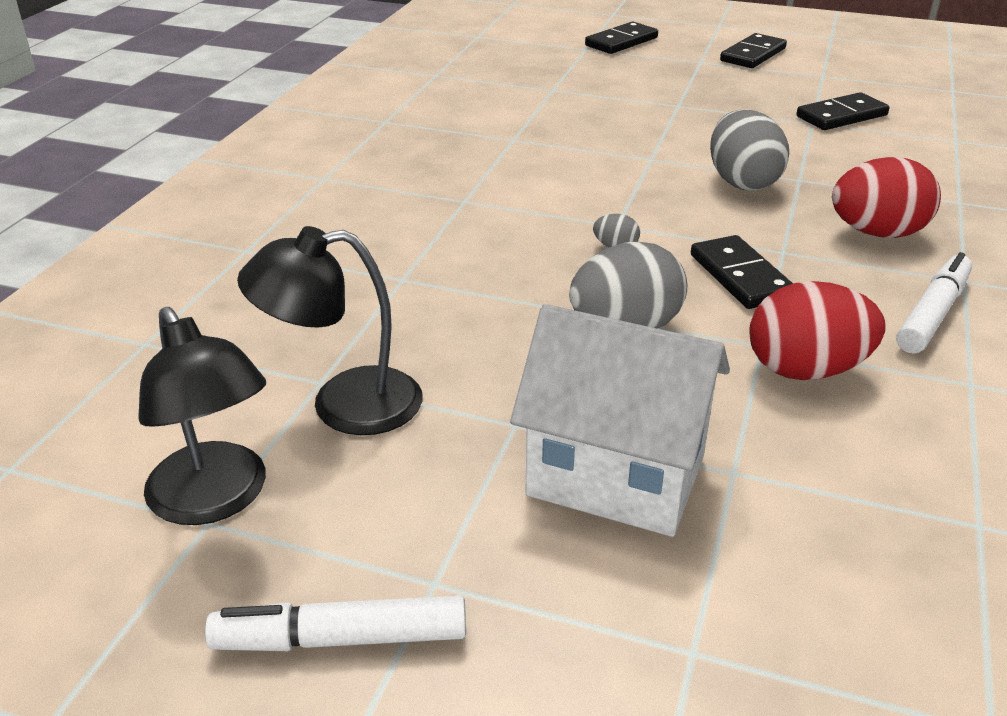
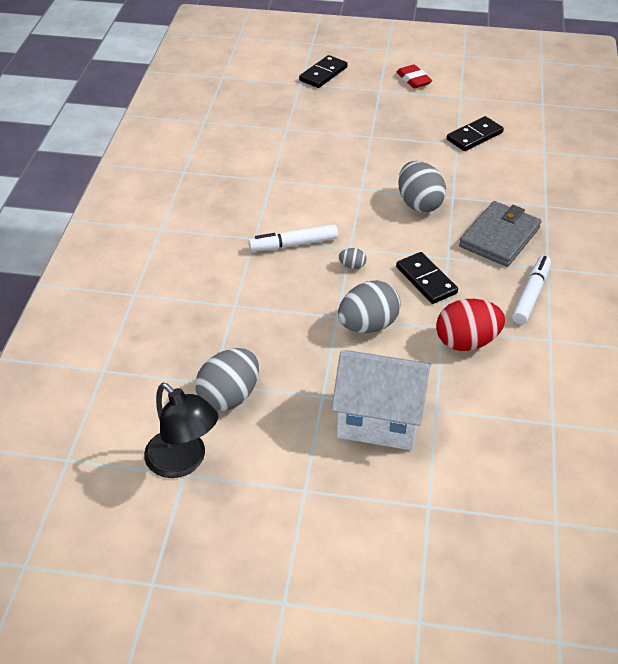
camera: 10 degrees left, 10 degrees up
white marker [205,596,466,651] -> white marker moved to [249,224,338,252]
black lamp [237,226,423,435] -> grey egg [195,348,259,411]
black domino [720,33,787,68] -> red eraser [396,65,432,88]
red egg [832,157,941,238] -> grey wallet [459,201,542,267]

